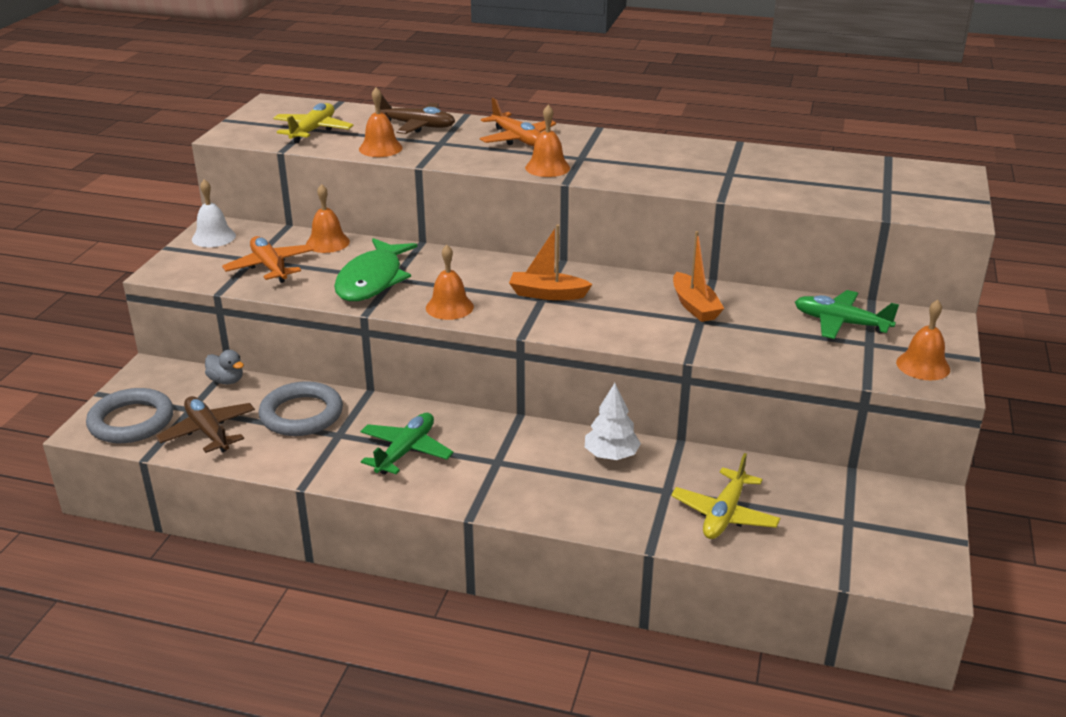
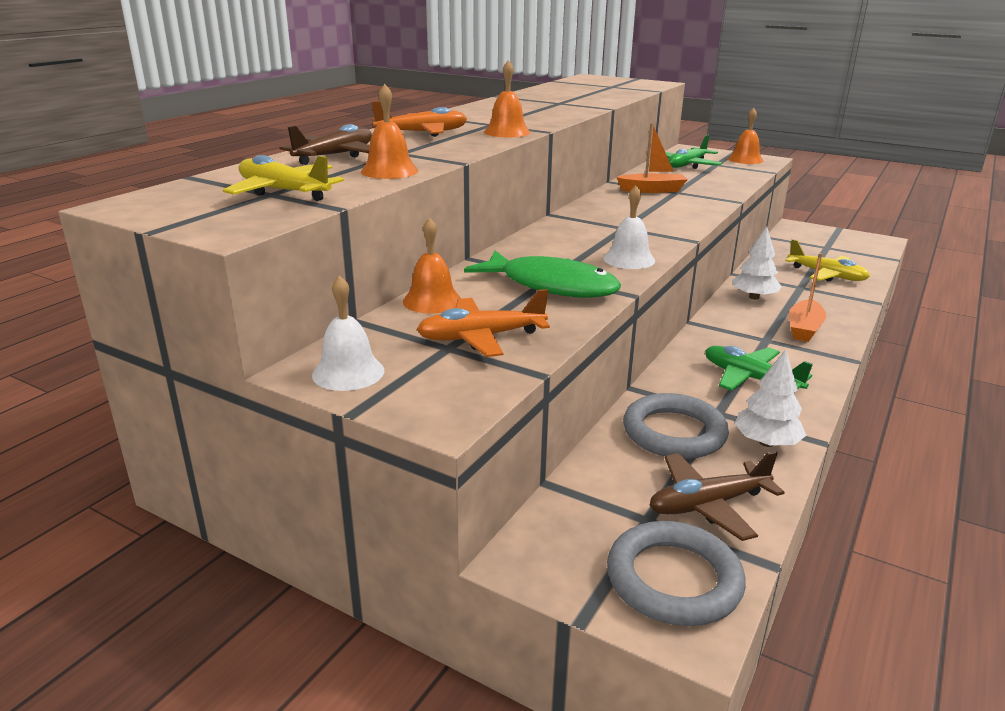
camera: 75 degrees left, 5 degrees down
grey duck [205,350,244,384] -> none
orange bell [426,245,474,320] -> white bell [603,185,655,269]
orange boat [509,225,592,300] -> orange boat moved to [789,253,826,342]
none -> white tree [734,349,807,447]

